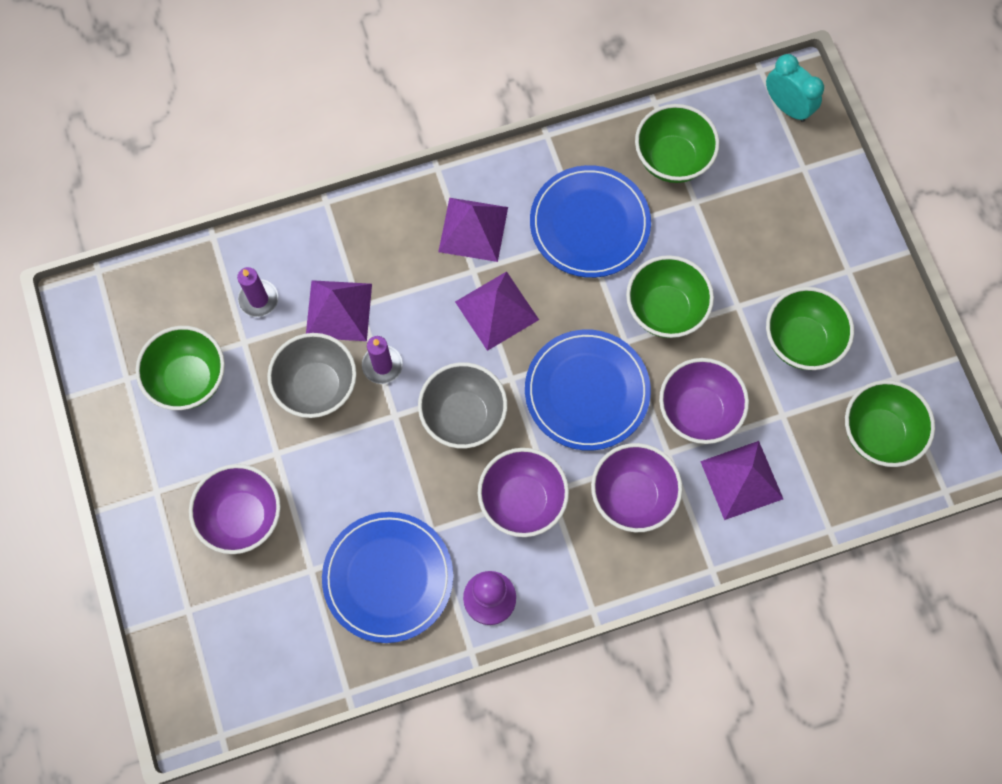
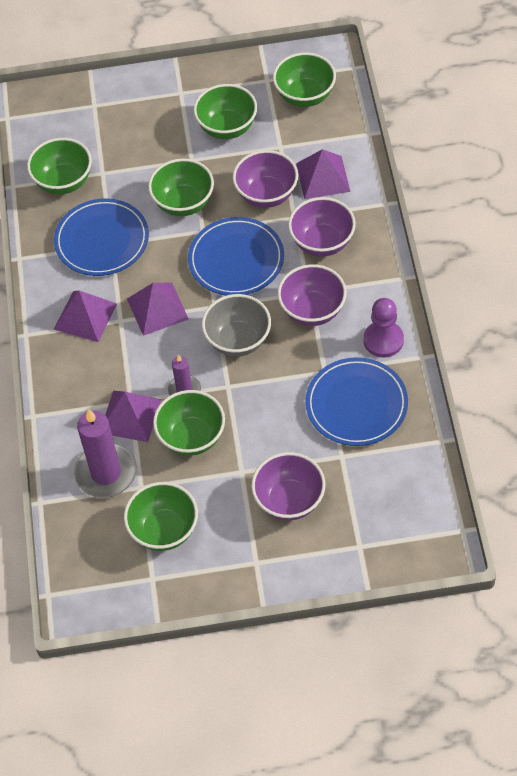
camera: 75 degrees left, 15 degrees down
purple candle [237,267,278,317] -> purple candle [74,409,137,498], size x1.83
grey bowl [267,333,357,418] -> green bowl [153,390,225,456]
turquoise clock [766,54,824,122] -> none

